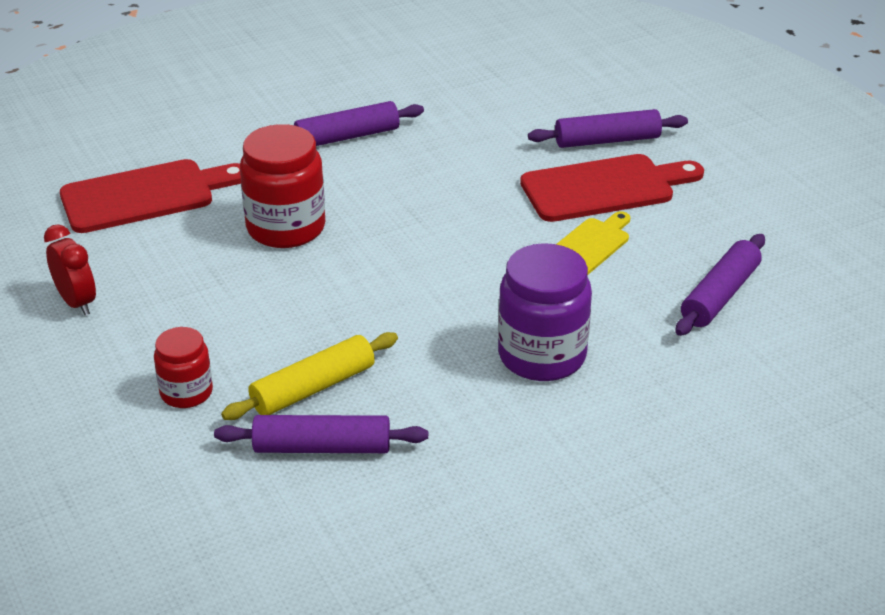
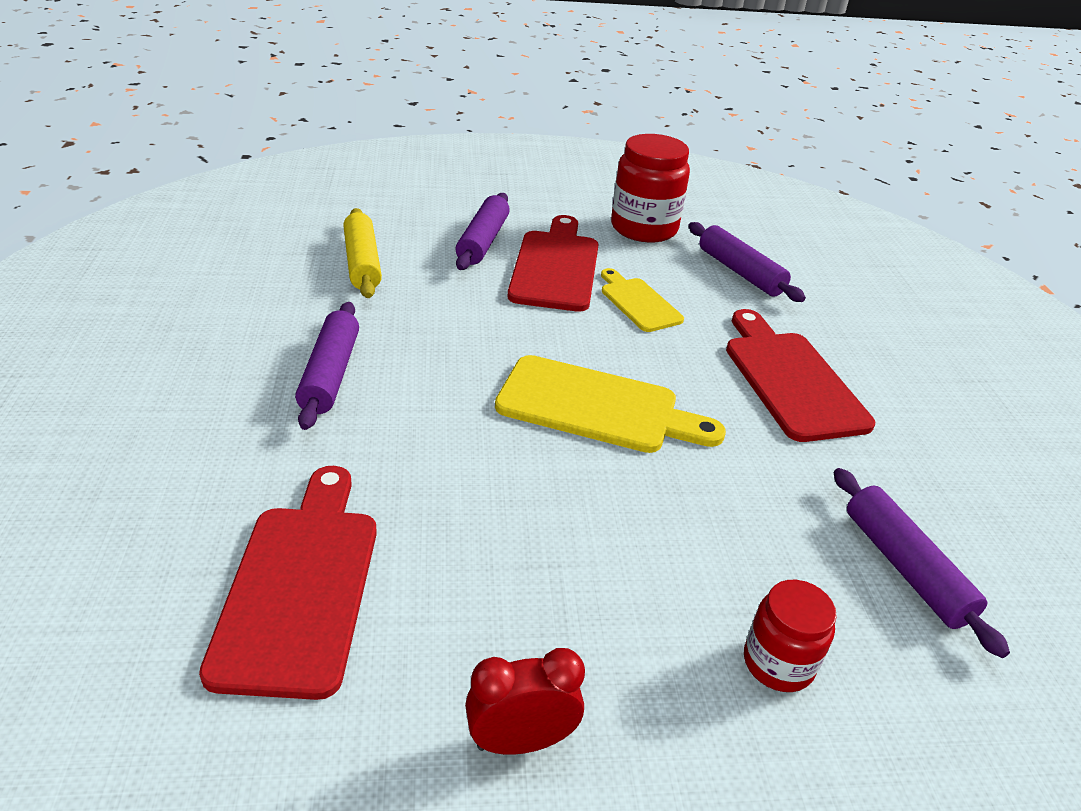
camera: 70 degrees left, 0 degrees up
purple rolling pin [214,415,428,453] -> purple rolling pin turned 45 degrees counterclockwise [833,468,1010,658]
yellow rolling pin [221,332,398,420] -> yellow rolling pin moved to [343,208,382,298]
red jar [240,124,325,248] -> red jar moved to [611,134,690,242]
purple jar [498,243,592,381] -> red cutting board [726,309,875,442]
none -> yellow cutting board [495,355,726,453]

